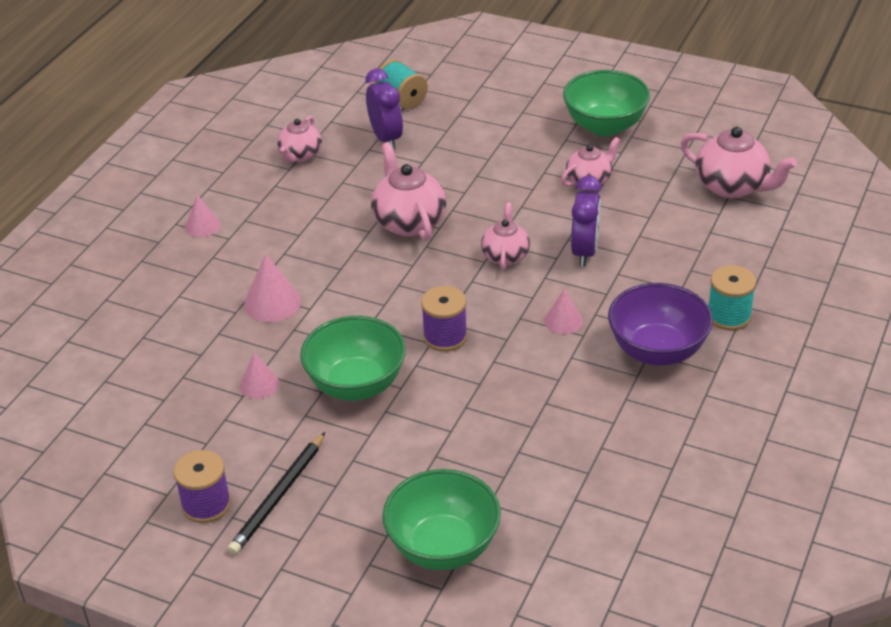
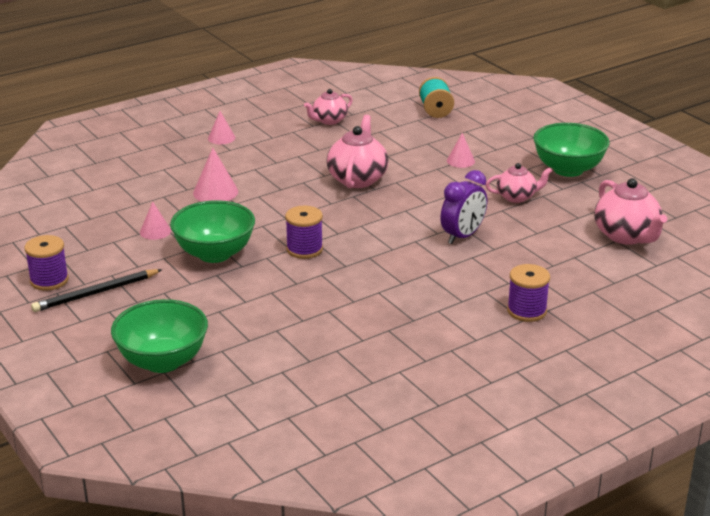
camera: 30 degrees right, 10 degrees down
purple clock [366,69,403,149] -> none
pink teapot [481,202,530,270] -> none
pink cone [544,289,583,334] -> pink cone moved to [447,133,475,168]
purple bowl [608,283,713,366] -> none
turquoise spool [709,265,756,330] -> purple spool [507,264,550,322]

